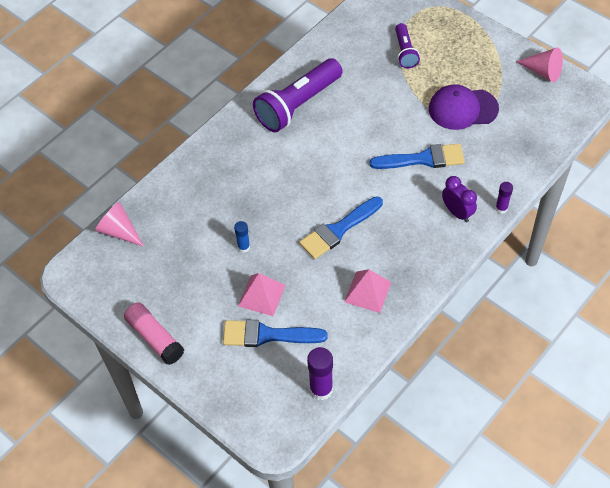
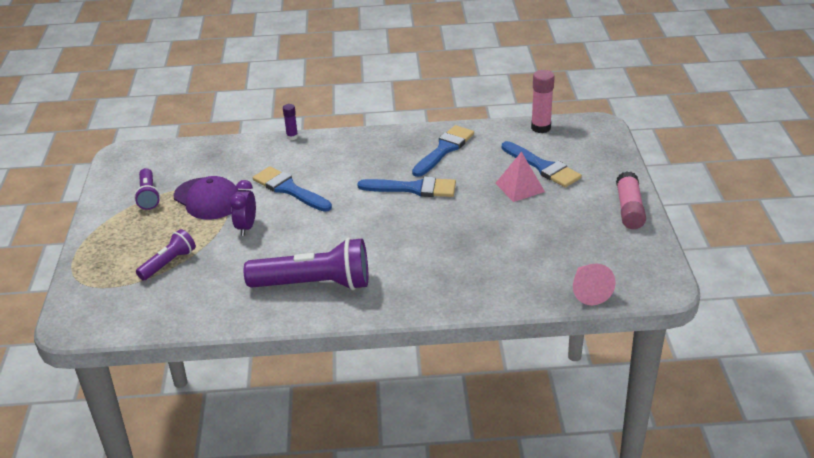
camera: 135 degrees left, 20 degrees down
blue glue stick [234,221,250,253] -> none
purple glue stick [307,347,333,400] -> pink glue stick [531,70,555,133]
pink pyramid [344,269,391,313] -> blue brush [412,125,474,177]
purple clock [442,176,477,222] -> purple clock moved to [230,180,256,236]
pink cone [516,47,563,82] -> none
none -> purple flashlight [134,168,160,210]

